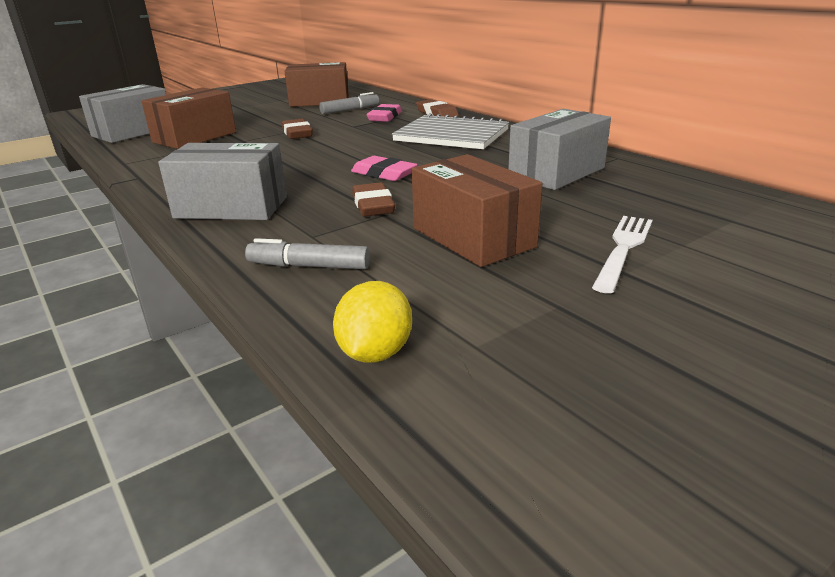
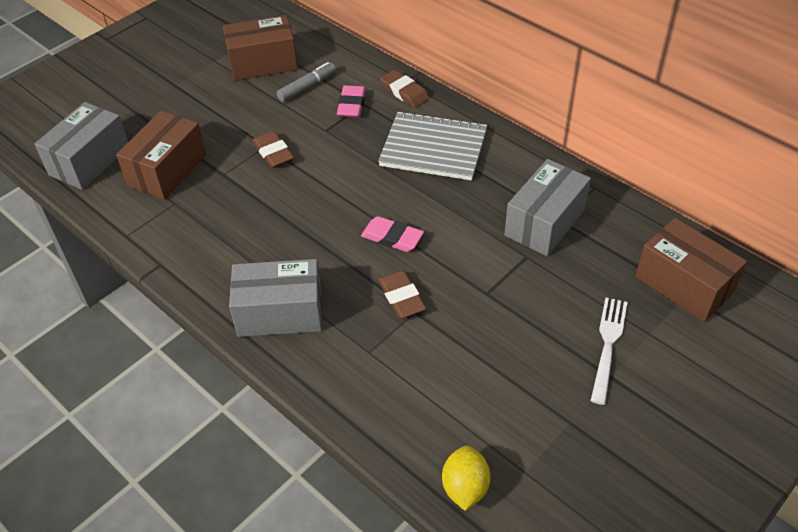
camera: 10 degrees left, 20 degrees up
grey marker [245,238,370,269] -> none
brown box [412,154,542,267] -> brown box moved to [635,218,747,322]

